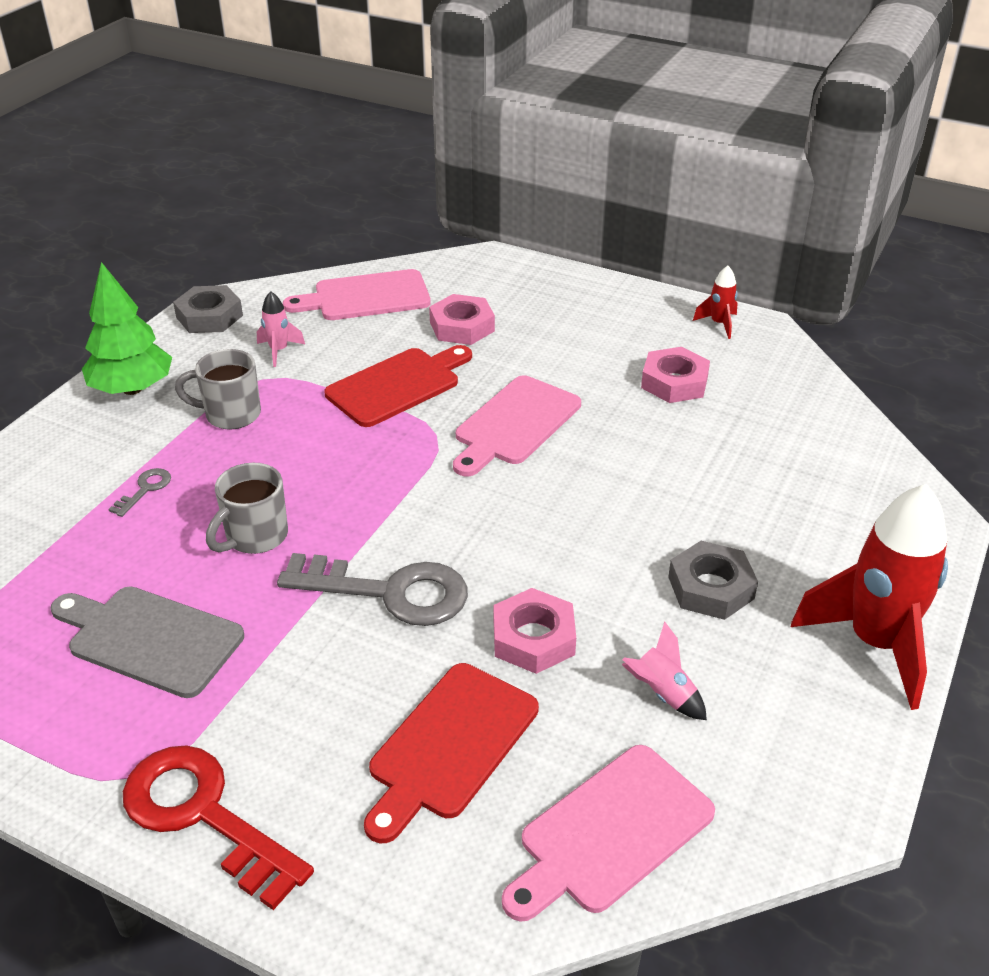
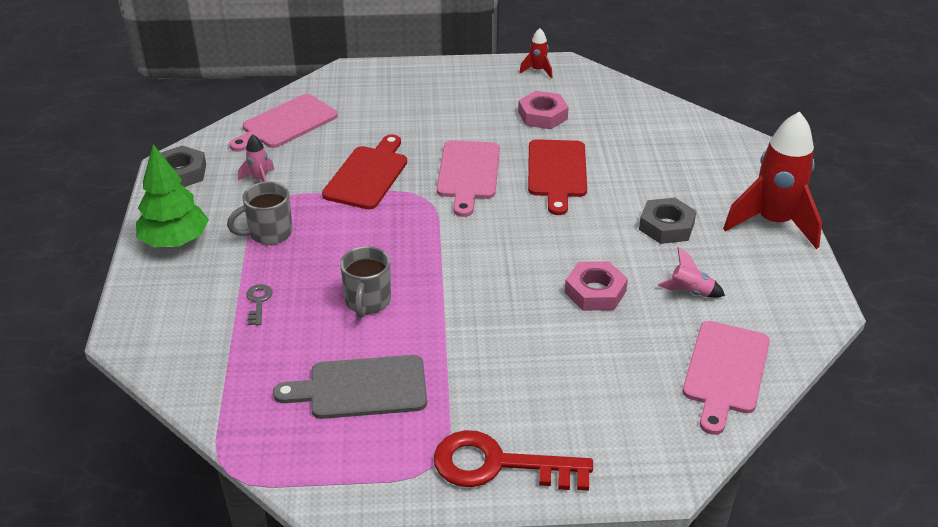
camera: 30 degrees left, 0 degrees up
grey key [277,553,468,626] -> none
red cutting board [364,663,539,843] -> red cutting board moved to [528,139,587,215]
pink nut [429,294,495,345] -> none

